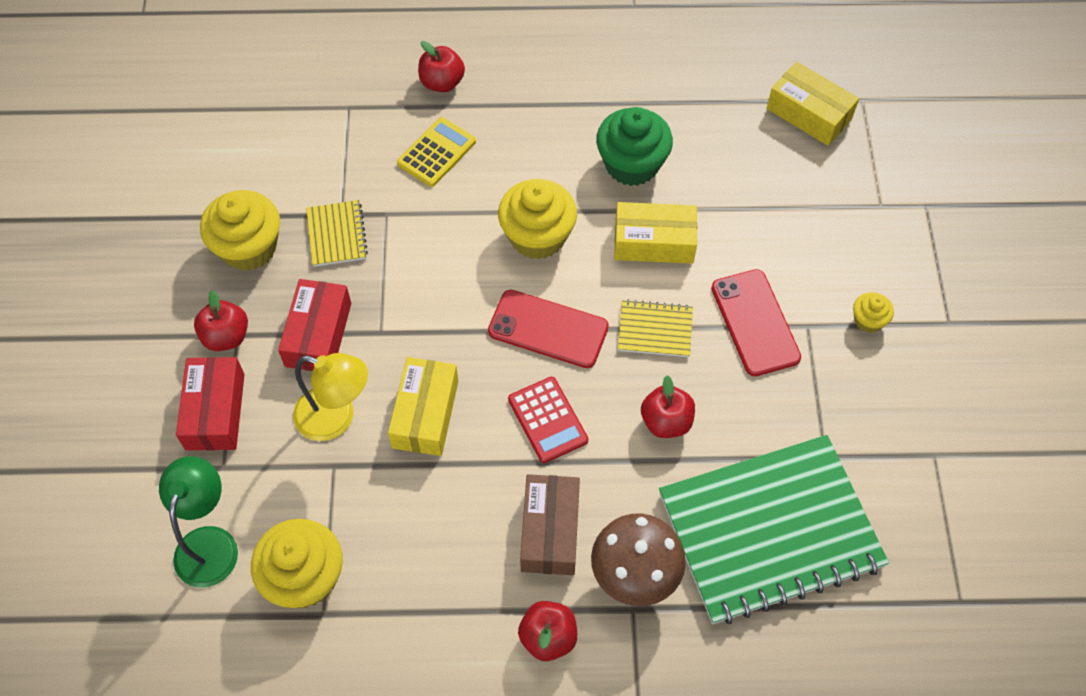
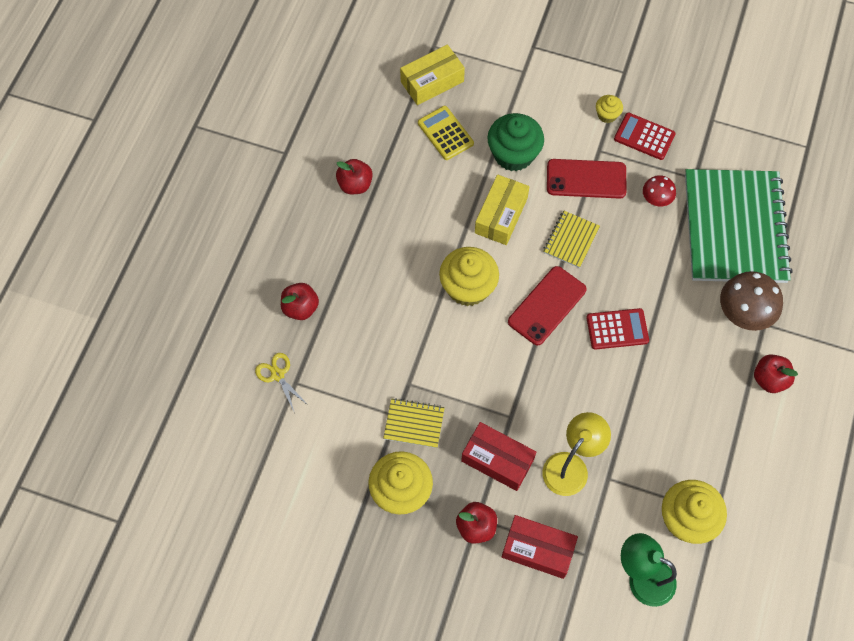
camera: 70 degrees left, 5 degrees up
yellow box [388,357,458,456] -> none
yellow calculator [397,117,476,187] -> yellow calculator moved to [418,106,474,160]
brown box [520,474,580,575] -> none
green cupcake [596,107,673,186] -> green cupcake moved to [487,113,544,171]
red apple [641,376,695,438] -> red apple moved to [336,159,373,195]
none -> yellow scissors [255,353,309,411]
none -> red calculator [614,113,676,160]
none -> red mushroom [643,175,676,206]

